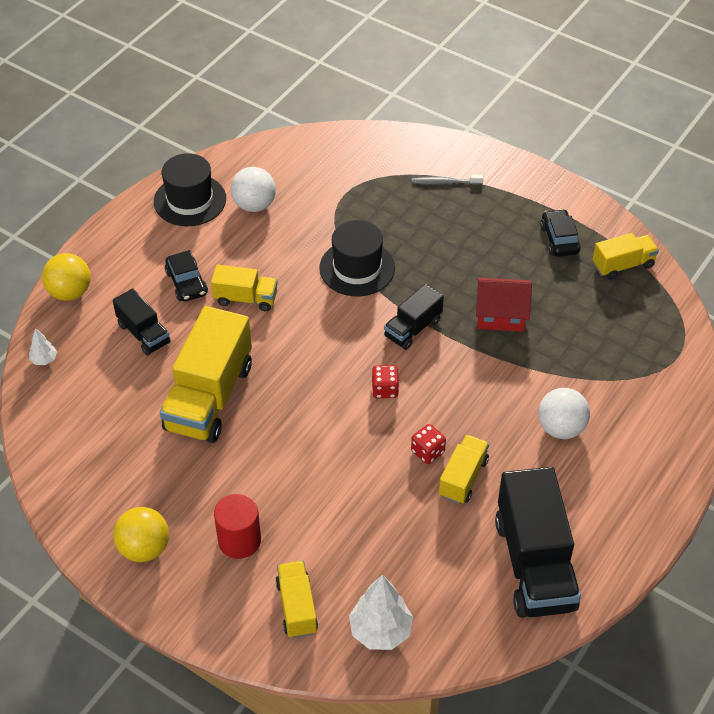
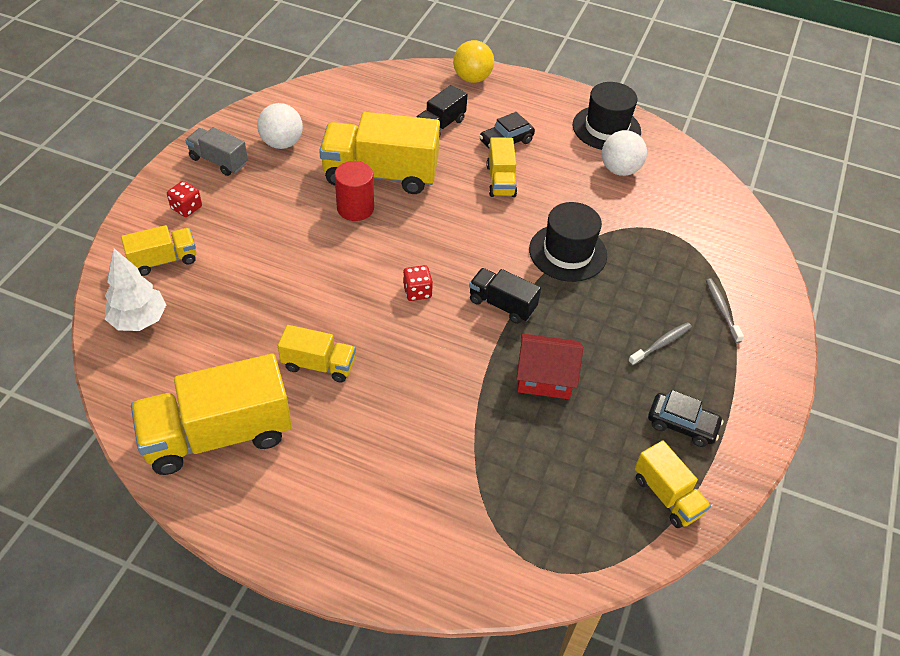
camera: 75 degrees right, 0 degrees up
white tree [29,328,57,365] -> none
yellow ball [113,507,169,562] -> grey truck [185,127,248,176]
red cylinder [214,494,261,559] -> red cylinder moved to [334,161,374,221]
red dice [411,424,446,464] -> red dice moved to [167,181,202,217]
red house [476,278,532,332] -> red house turned 75 degrees counterclockwise [516,334,583,399]
black truck [495,467,581,618] -> yellow truck [131,354,292,475]
white ball [538,388,590,439] -> white ball moved to [257,103,303,149]
black car [540,209,581,257] -> black car turned 45 degrees clockwise [648,390,724,447]
none -> grey toothbrush [628,322,692,366]

